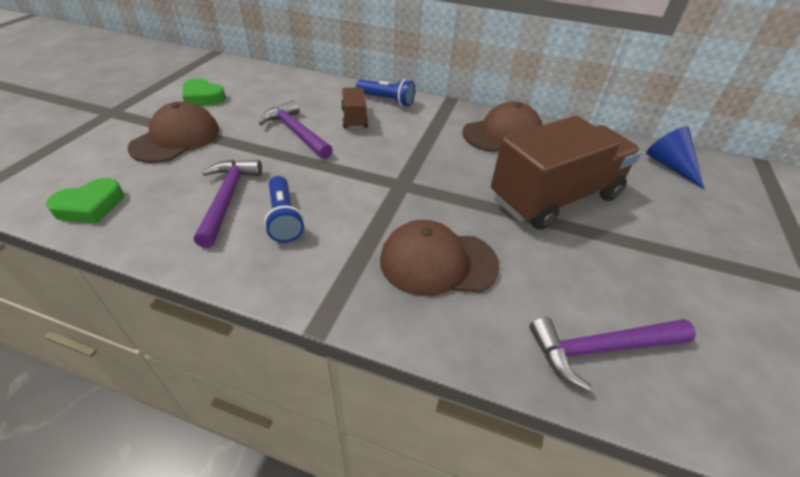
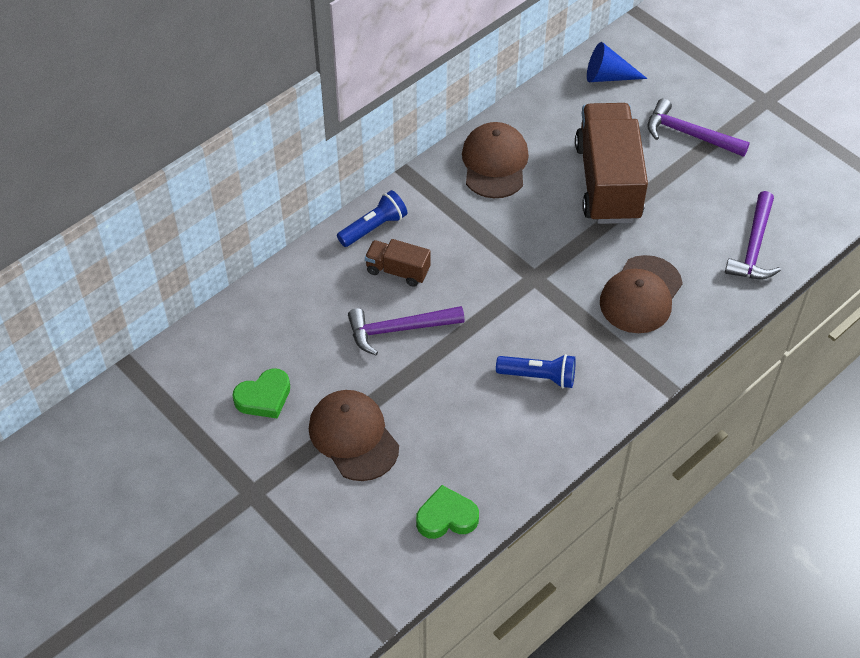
camera: 60 degrees left, 10 degrees up
green heart [46,178,124,223] -> green heart turned 90 degrees counterclockwise [416,485,479,539]
purple hammer [194,160,262,248] -> purple hammer moved to [648,99,750,157]

